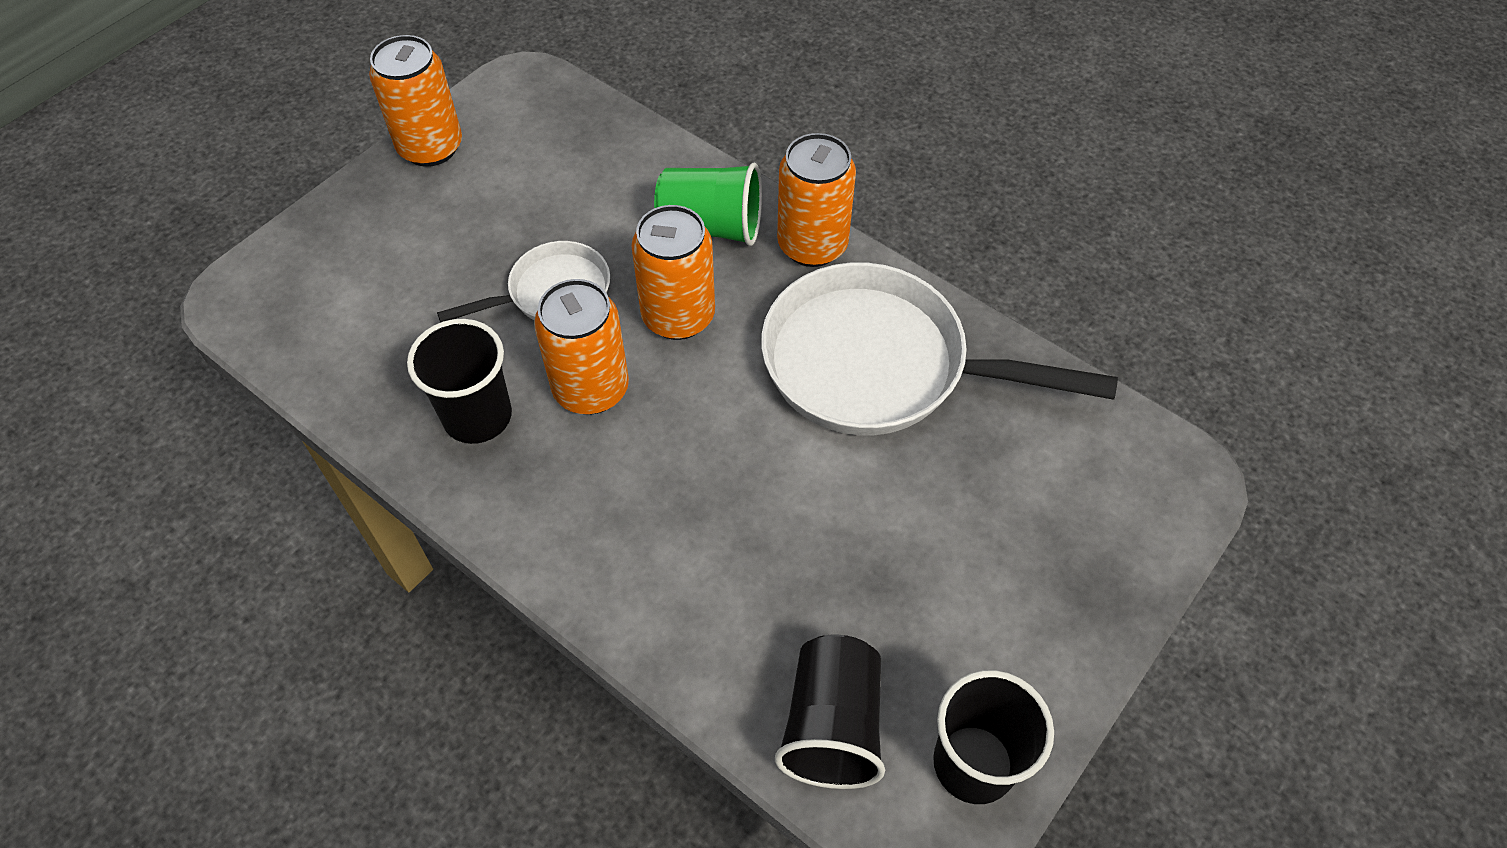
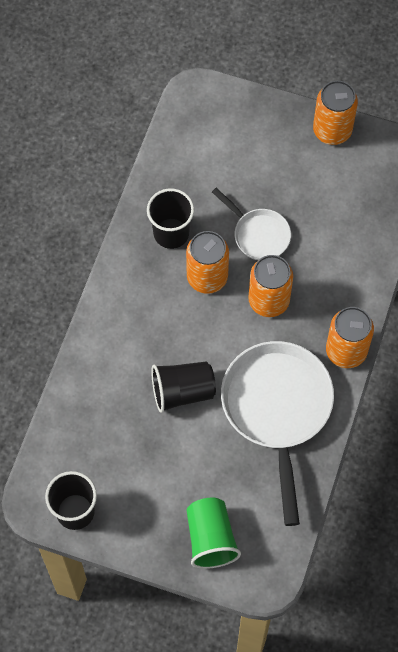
camera: 70 degrees right, 10 degrees up
green cup [654,163,762,246] -> green cup moved to [186,498,241,569]
black cup [775,634,885,789] -> black cup moved to [151,361,216,413]

